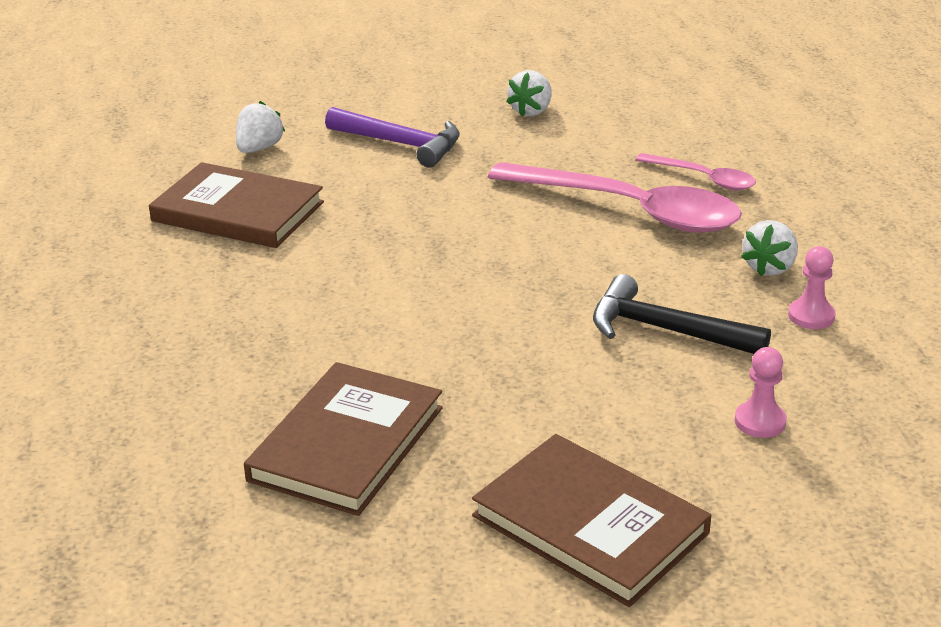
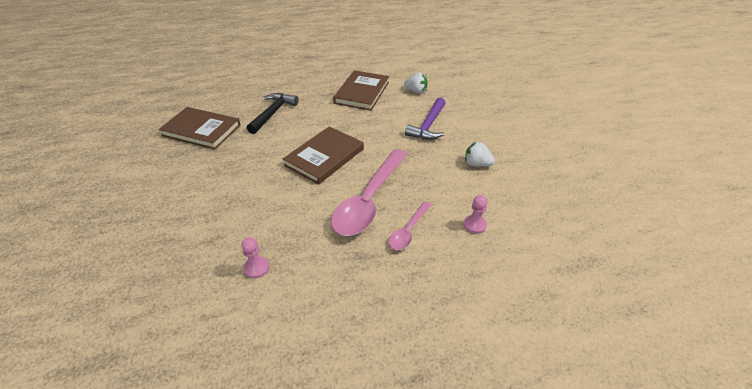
camera: 85 degrees right, 10 degrees up
brown book [472,434,711,607] -> brown book moved to [283,126,364,185]
black hammer [593,274,771,354] -> black hammer moved to [247,93,299,134]
pink pawn [735,347,787,438] -> pink pawn moved to [464,195,488,234]
white strawberry [741,220,798,276] -> none

